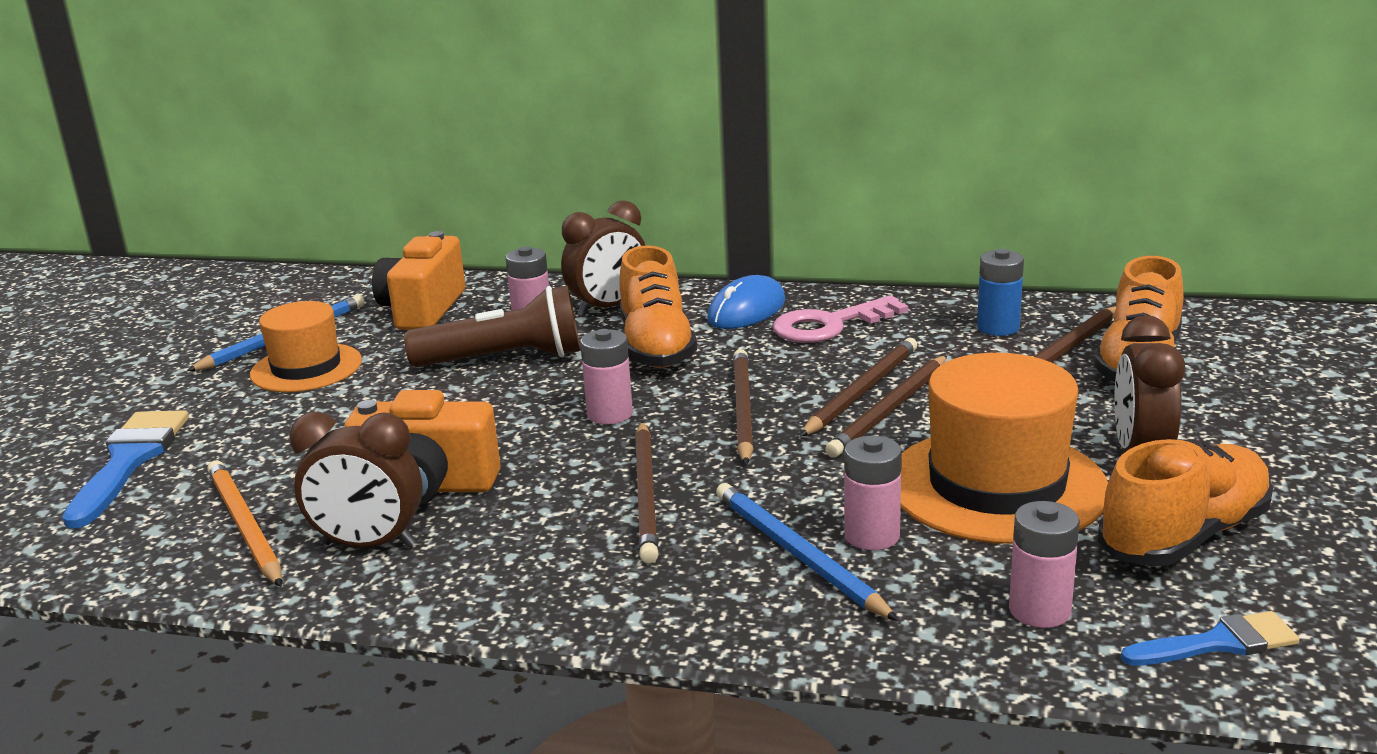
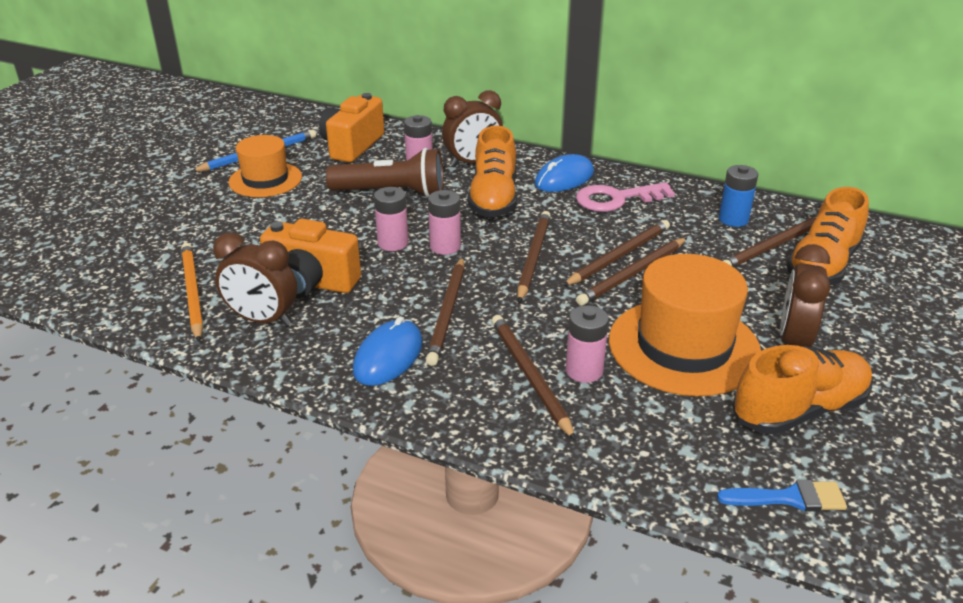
camera: 10 degrees right, 10 degrees up
blue brush [62,410,189,528] -> none
blue pencil [716,483,899,621] -> brown pencil [492,315,576,441]
pink battery [1009,501,1079,628] -> pink battery moved to [374,187,408,251]
none -> blue mouse [353,316,423,386]

